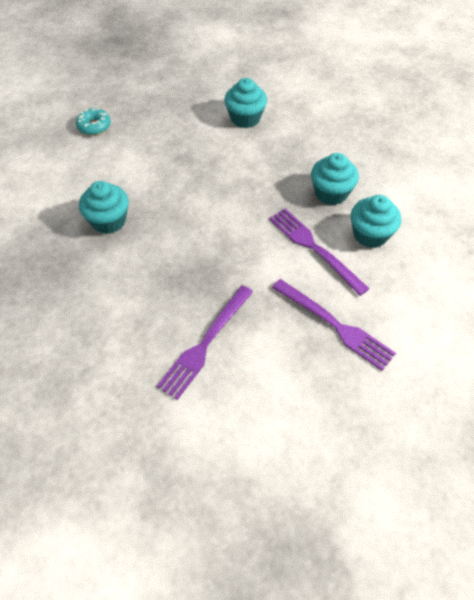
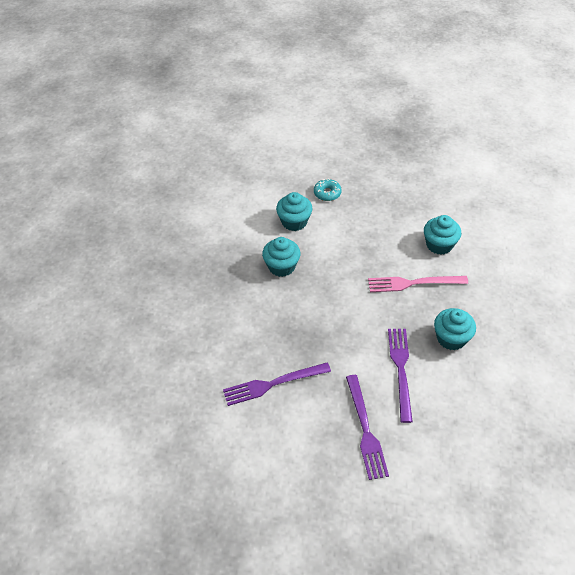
camera: 40 degrees right, 5 degrees down
turquoise cupcake [351,195,401,248] -> turquoise cupcake moved to [276,192,312,231]
none -> pink fork [368,276,468,292]

